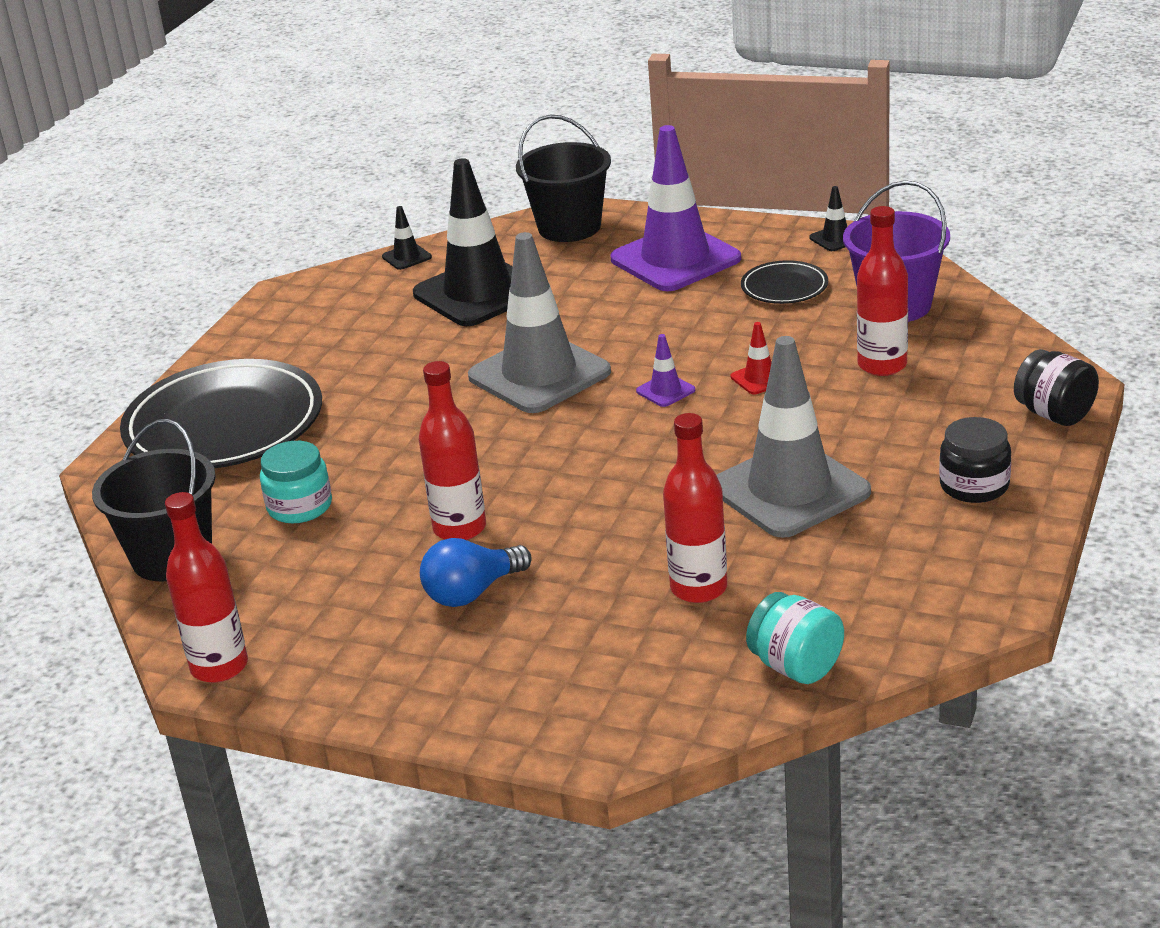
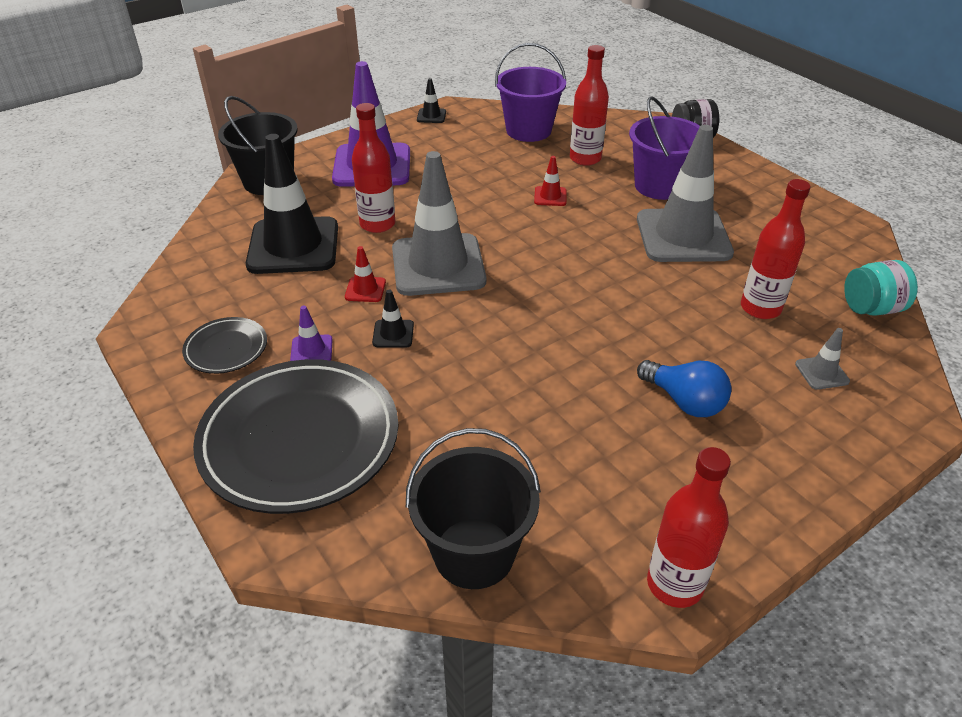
camera: 60 degrees left, 10 degrees up
turquoise jar [260,441,332,523] -> none
black traffic cone [382,206,432,270] -> black traffic cone moved to [372,290,414,347]
red bottle [419,361,486,540] -> red bottle moved to [352,103,395,233]
blue light bulb [420,538,532,607] -> blue light bulb turned 45 degrees counterclockwise [637,360,732,417]
purple traffic cone [636,334,695,407] -> purple traffic cone moved to [290,306,333,361]
black plate [741,260,828,304] -> black plate moved to [182,317,267,374]
black jar [939,417,1011,503] -> none
none -> red traffic cone [345,246,386,302]
none -> purple bucket [629,97,700,200]
none -> grey traffic cone [795,328,850,390]

